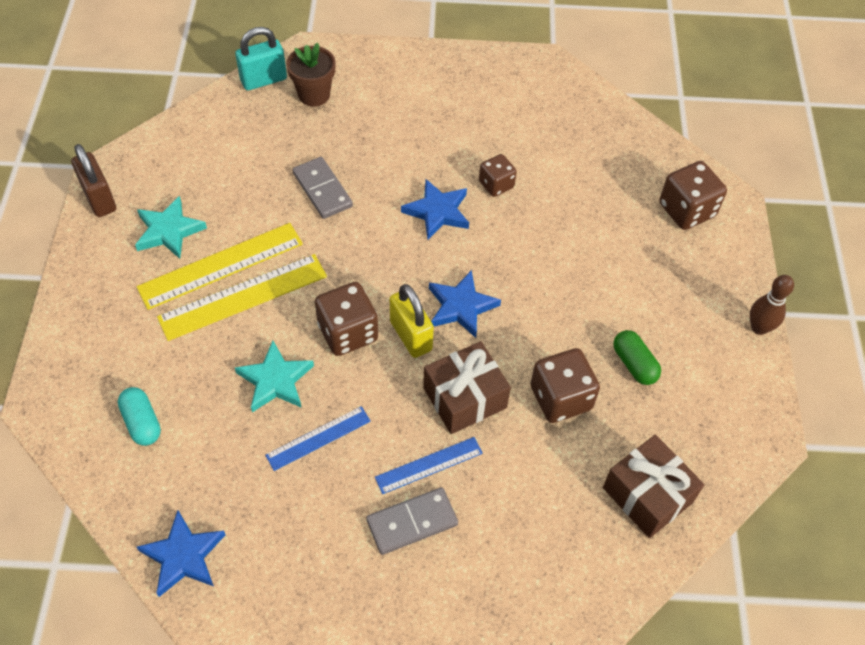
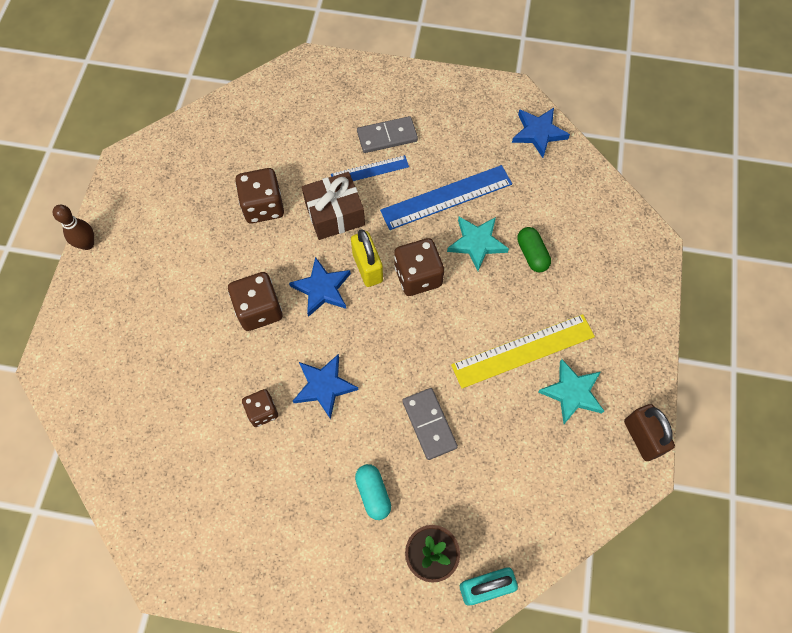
camera: 170 degrees left, 10 degrees up
turquoise capsule [118,387,161,446] -> turquoise capsule moved to [355,464,391,520]
yellow ruler [157,254,327,341] -> none
blue ruler [265,406,371,471] -> blue ruler [380,165,512,230], size x1.70
brown gift [603,435,704,538] -> none
green capsule [613,330,661,385] -> green capsule moved to [517,227,551,272]
brown dice [659,161,727,230] -> brown dice moved to [228,272,282,331]

